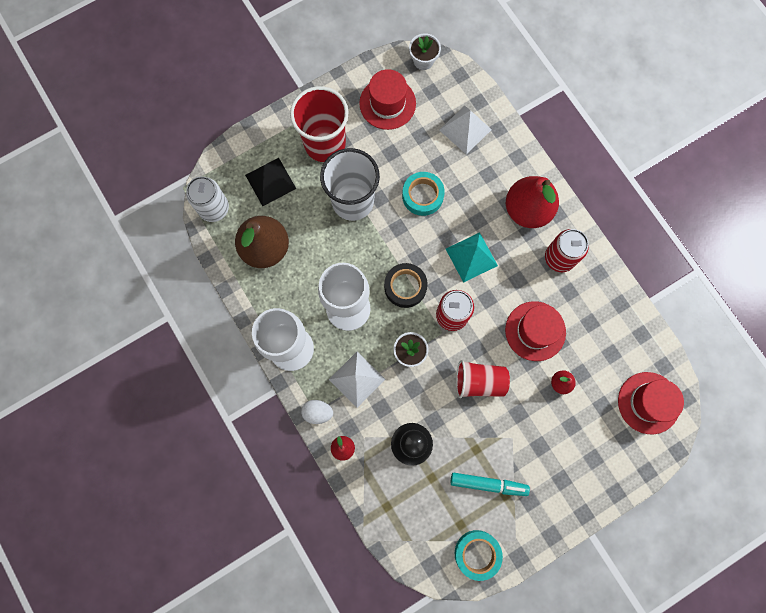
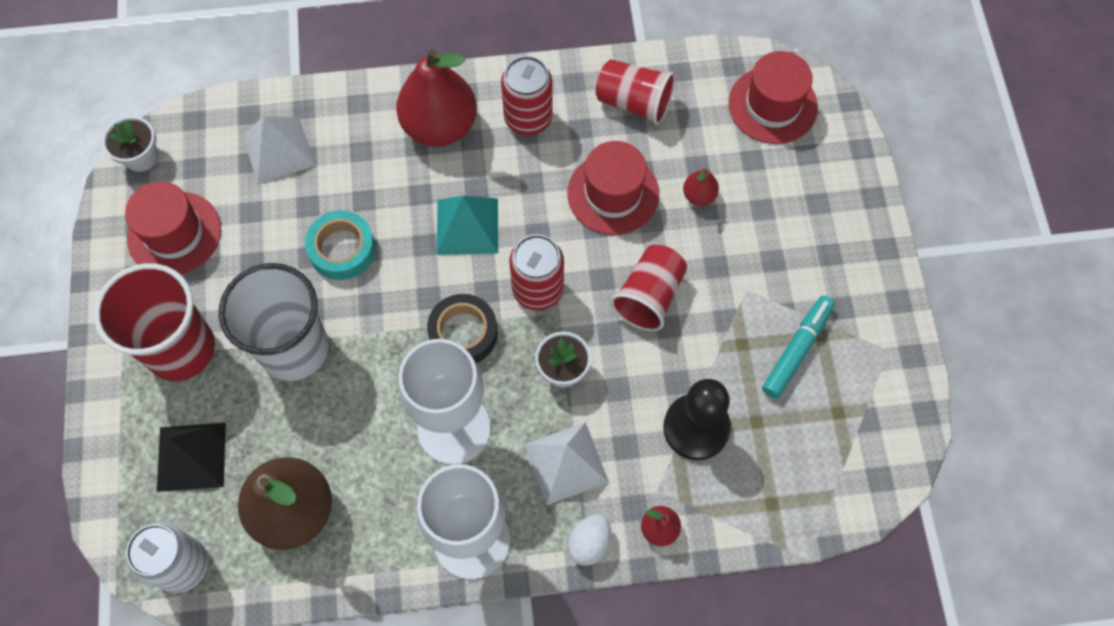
camera: 65 degrees left, 10 degrees down
turquoise tape [455,530,503,581] -> none
none -> red cup [596,59,675,125]

